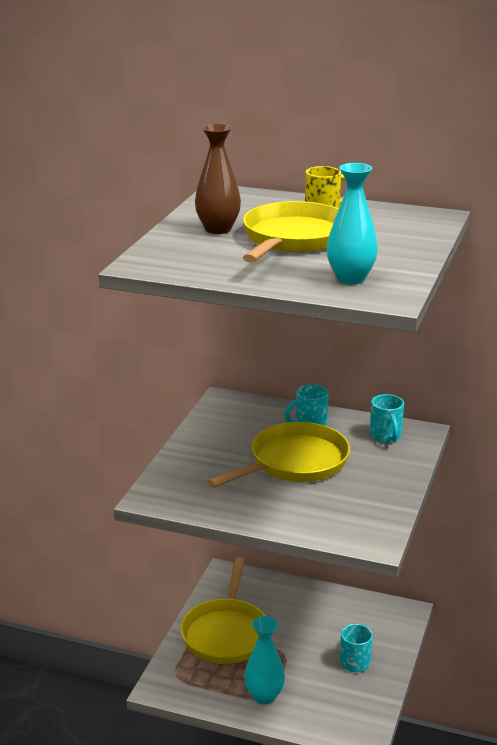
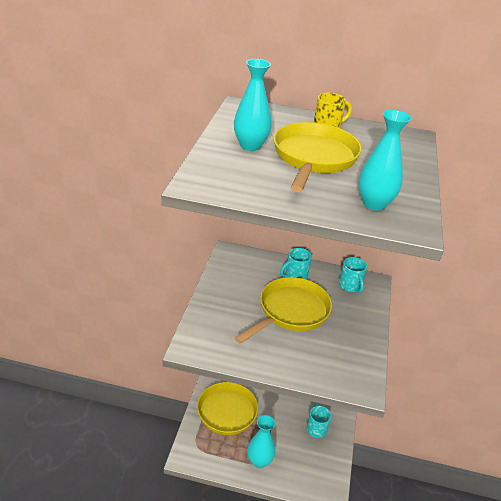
camera: 10 degrees left, 10 degrees up
brown vase [195,124,241,234] -> turquoise vase [234,59,272,151]

